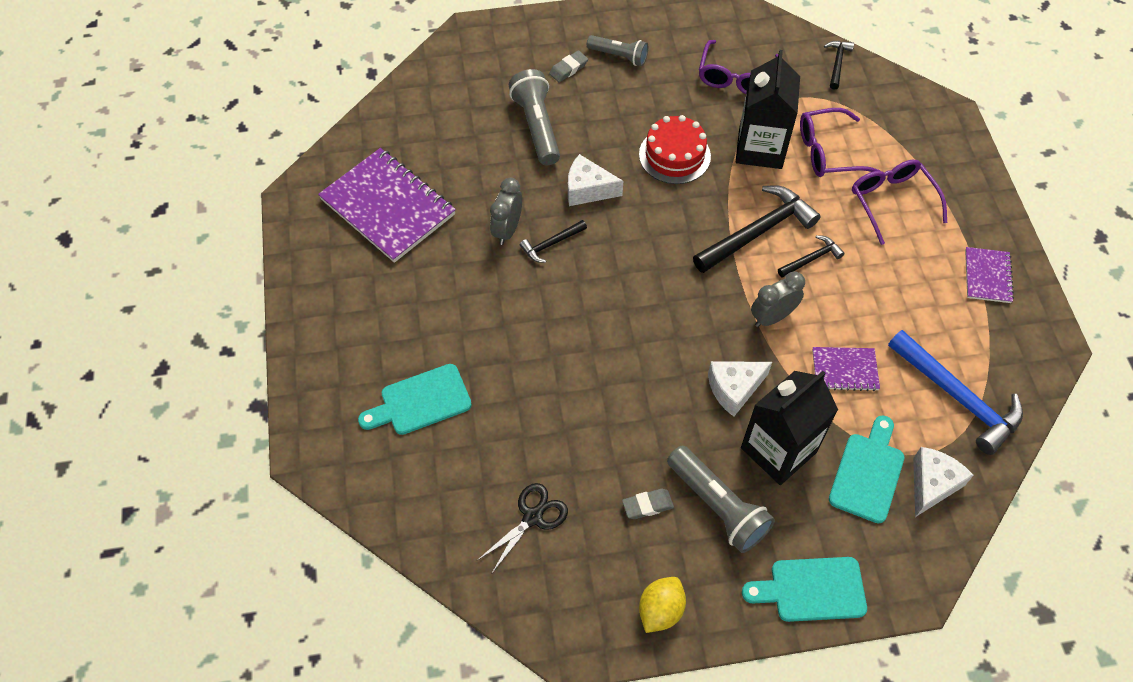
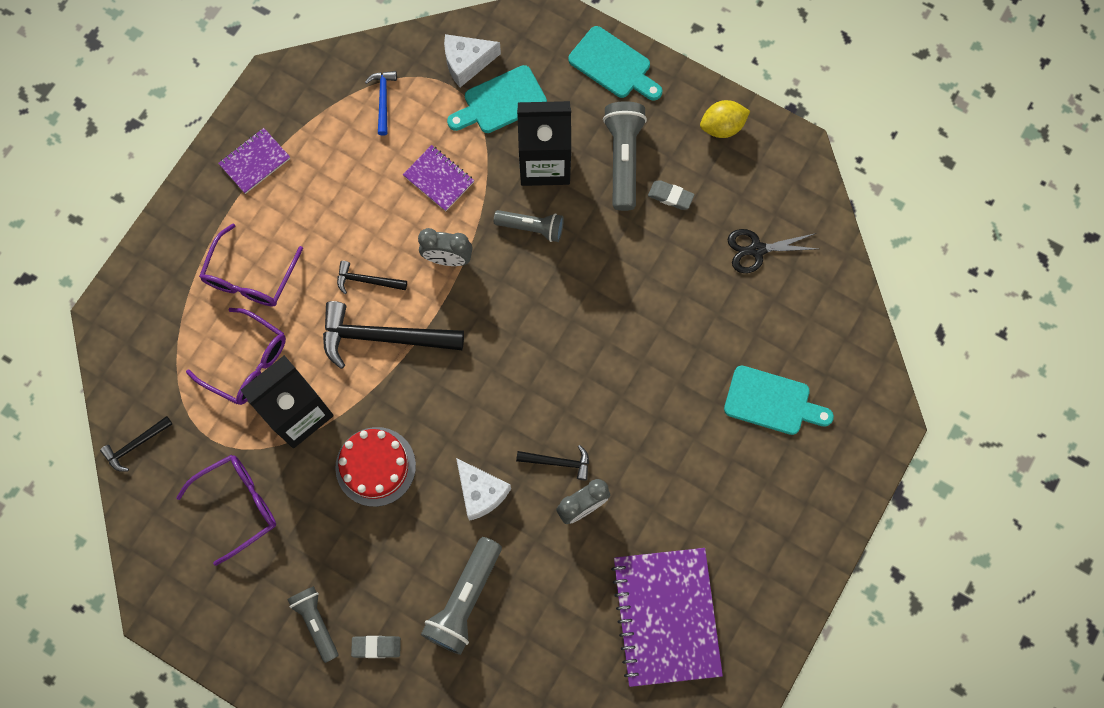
camera: 140 degrees left, 15 degrees up
white cheese [708,361,772,417] -> grey flashlight [494,210,564,242]
blue hammer [888,330,1023,455] -> blue hammer [365,71,397,135], size x0.50

